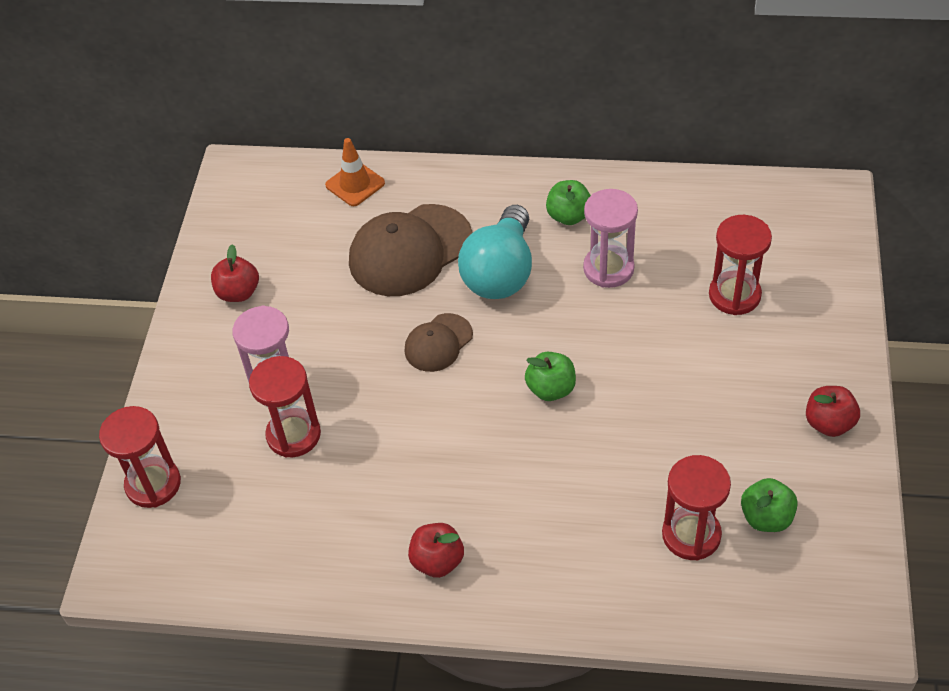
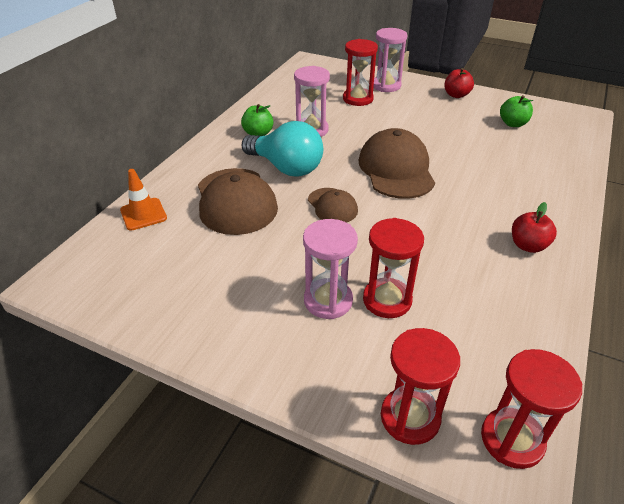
camera: 75 degrees left, 10 degrees down
red apple [211,244,259,302] -> none
green apple [525,352,576,401] -> brown cap [359,128,435,199]
red hourglass [662,455,731,560] -> red hourglass moved to [481,349,582,469]
none -> pink hourglass [373,28,407,92]

